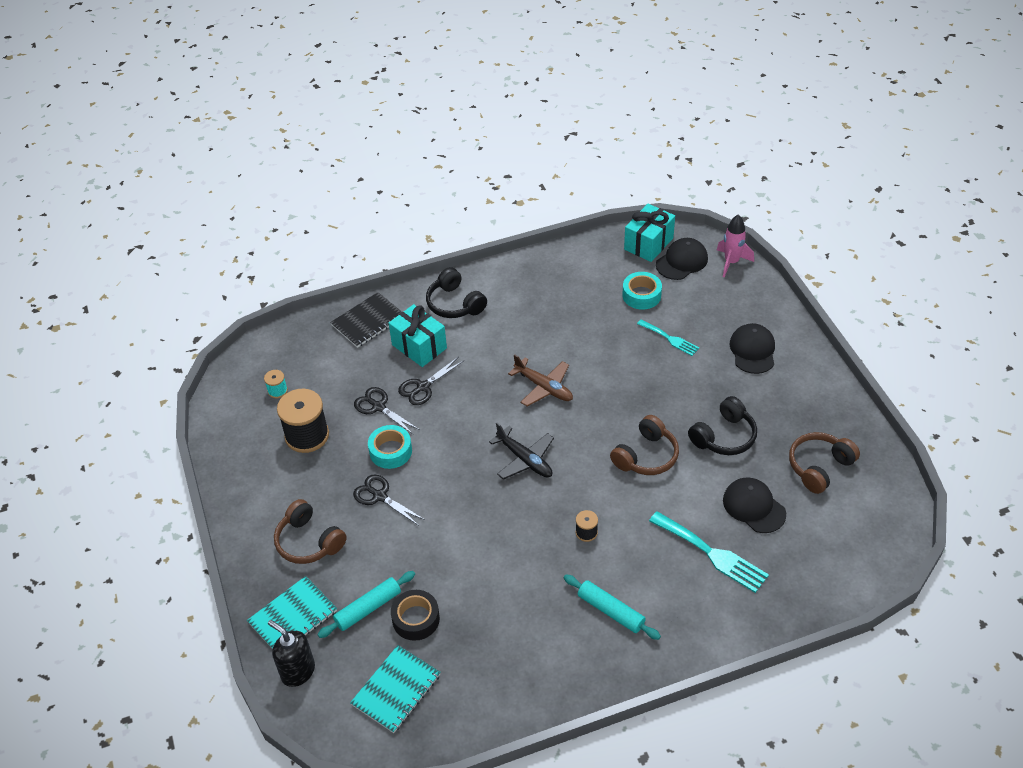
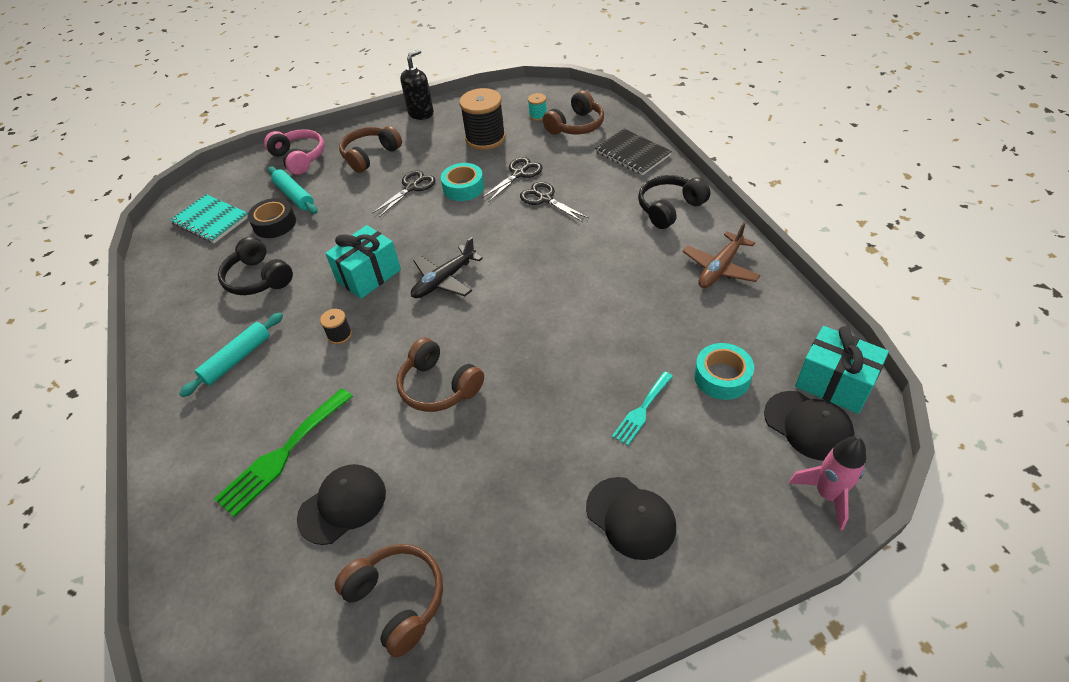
camera: 90 degrees right, 0 degrees up
turquoise notebook [247,576,337,649] -> pink headphones [264,129,325,175]
black soap dispenser [268,620,315,687] -> black soap dispenser moved to [400,49,434,120]
turquoise gift [389,304,447,367] -> turquoise gift moved to [325,225,401,299]
brown plane [508,354,573,407] -> brown plane moved to [682,222,760,288]
turquoise fork [649,511,769,593] -> green fork [214,388,353,517]
black headphones [688,396,757,455] -> black headphones moved to [218,236,293,295]
black cap [730,323,775,374] -> black cap turned 45 degrees clockwise [586,477,676,560]
none -> brown headphones [543,90,604,135]

